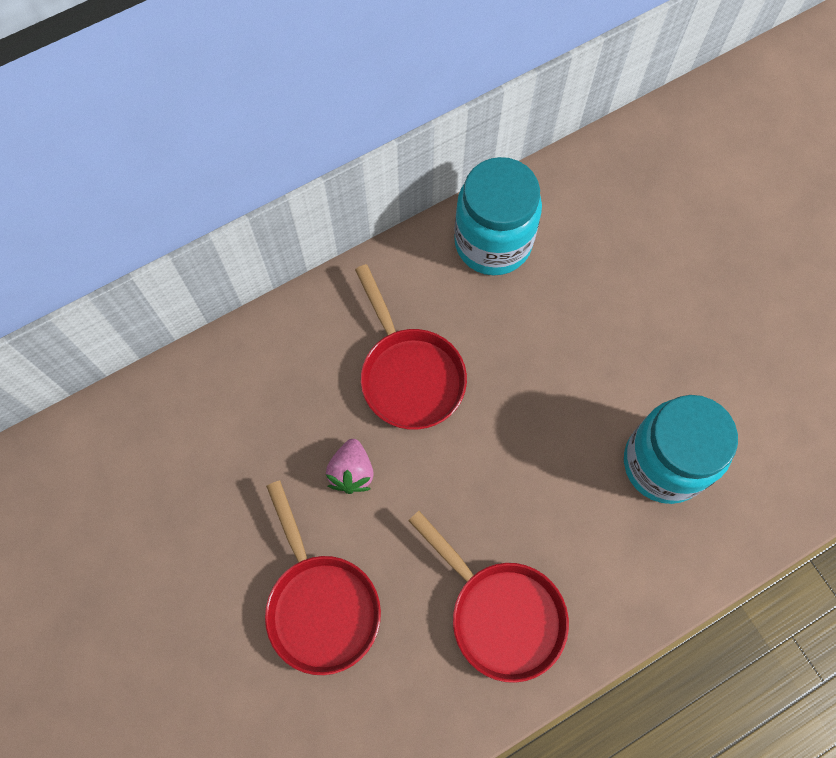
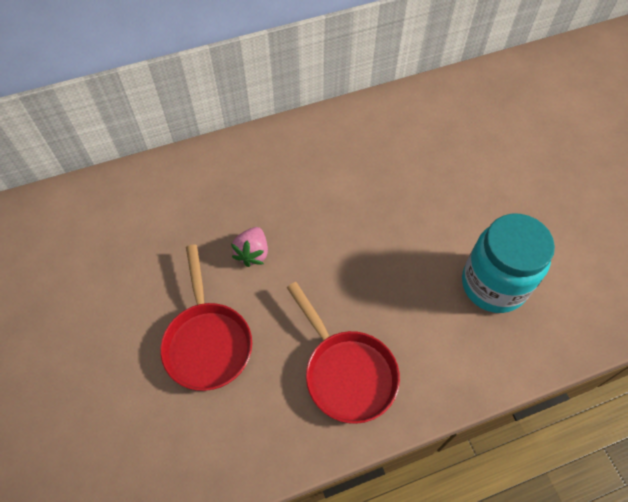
camera: 10 degrees right, 10 degrees down
red pan [355,264,467,430] -> none
turquoise jar [454,157,542,275] -> none

